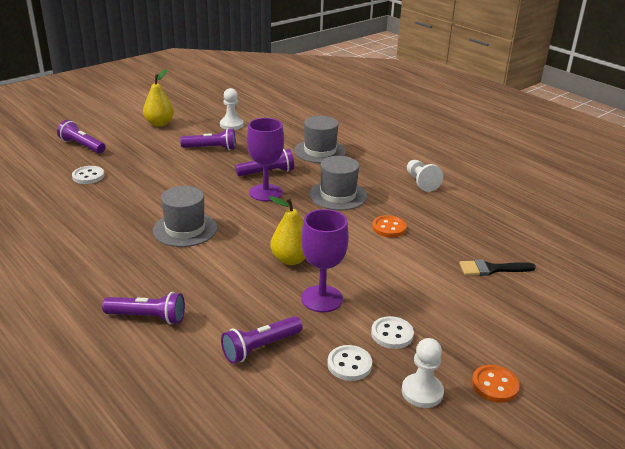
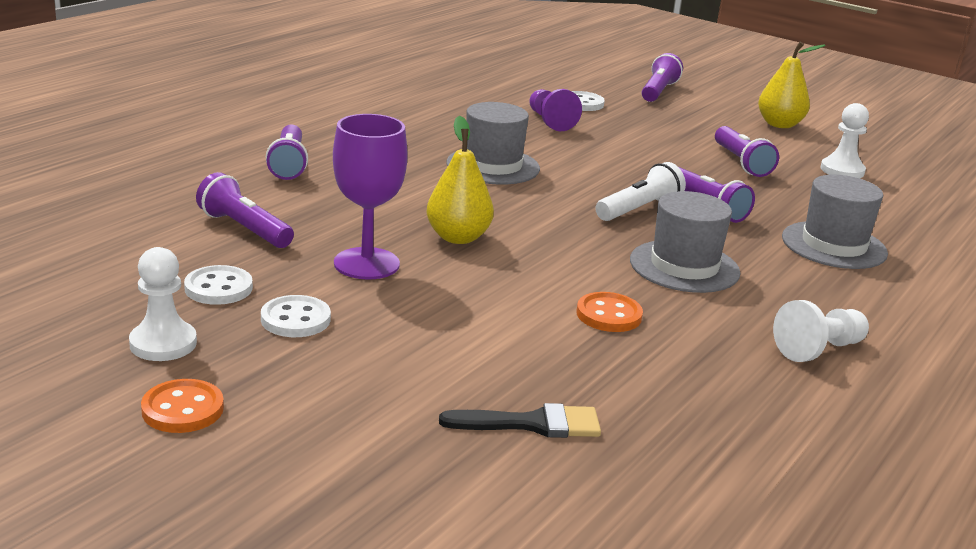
camera: 75 degrees right, 5 degrees down
purple goblet [247,118,284,201] -> white flashlight [596,162,686,221]
black brush [459,259,536,276] -> black brush turned 105 degrees clockwise [439,403,601,438]
none -> purple pawn [529,89,582,131]

